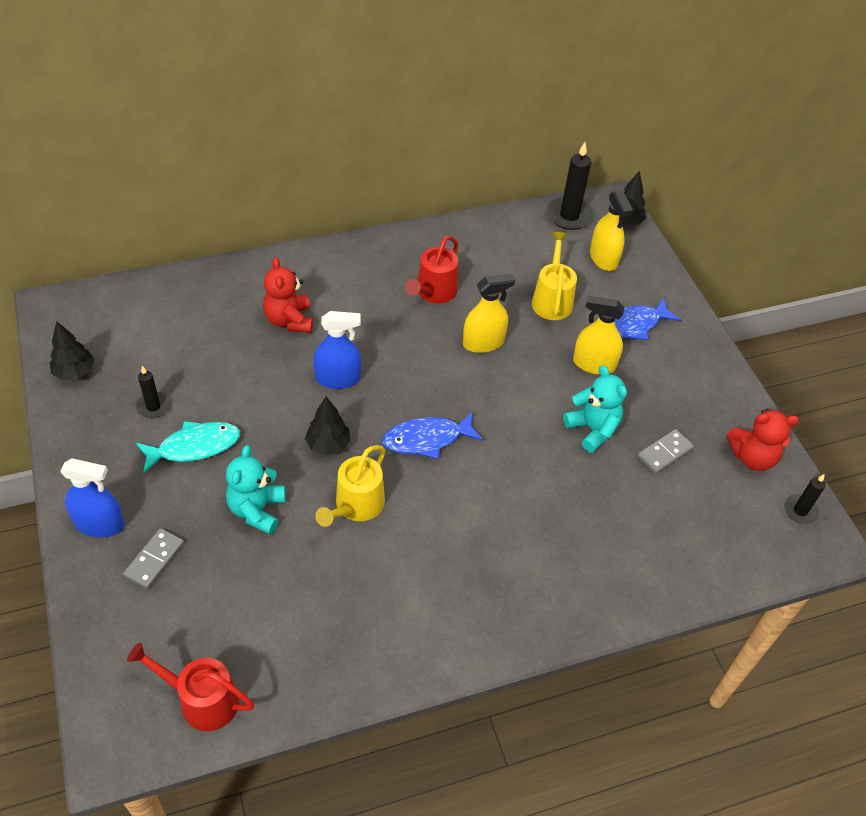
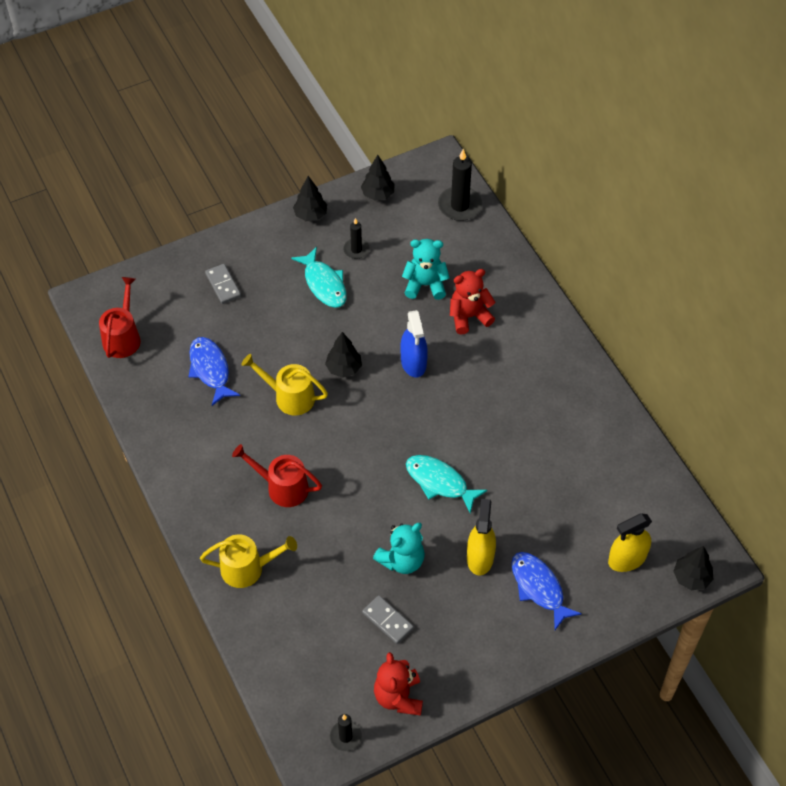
camera: 85 degrees right, 5 degrees up
blue spray bottle [60,458,125,537] -> none
grey domino [123,528,184,589] -> grey domino turned 45 degrees clockwise [205,264,241,304]
turquoise teddy bear [226,445,286,534] -> turquoise teddy bear moved to [402,239,450,300]
blue fish [382,411,483,459] -> blue fish moved to [188,337,240,406]
red watering can [405,236,458,303] -> red watering can moved to [232,444,322,507]
yellow spray bottle [463,273,515,353] -> none
yellow watering can [532,232,577,320] -> yellow watering can moved to [200,534,297,588]
black candle [547,142,594,230] -> black candle moved to [438,149,482,221]
none -> black tree [293,176,327,221]
none -> turquoise fish [406,455,487,513]

